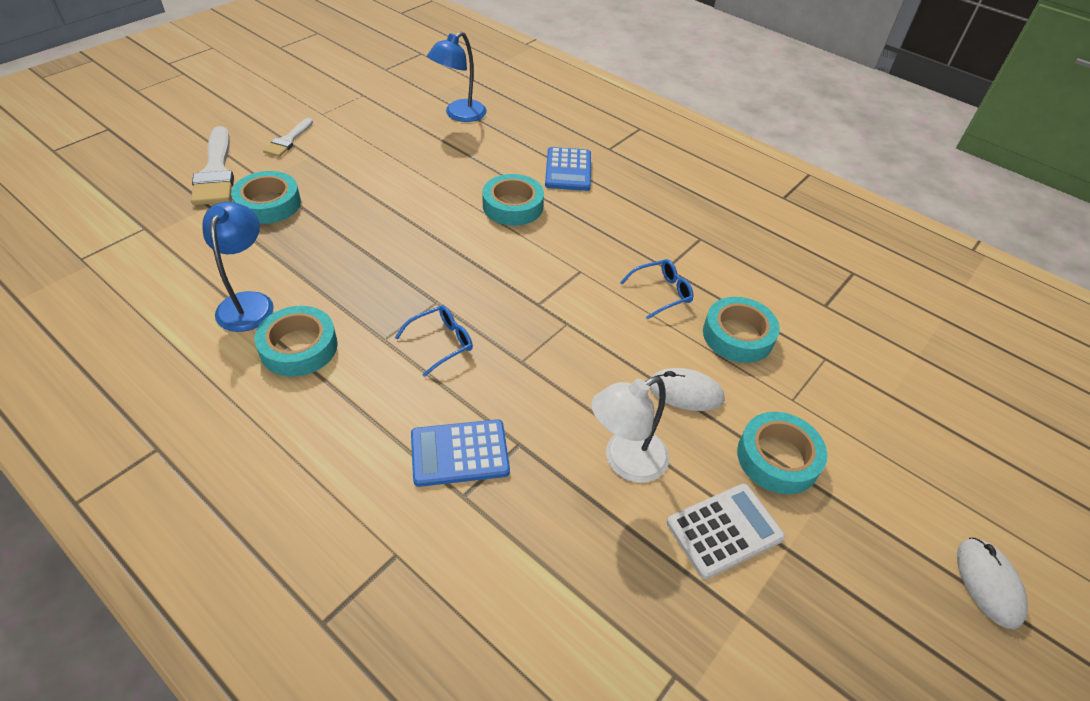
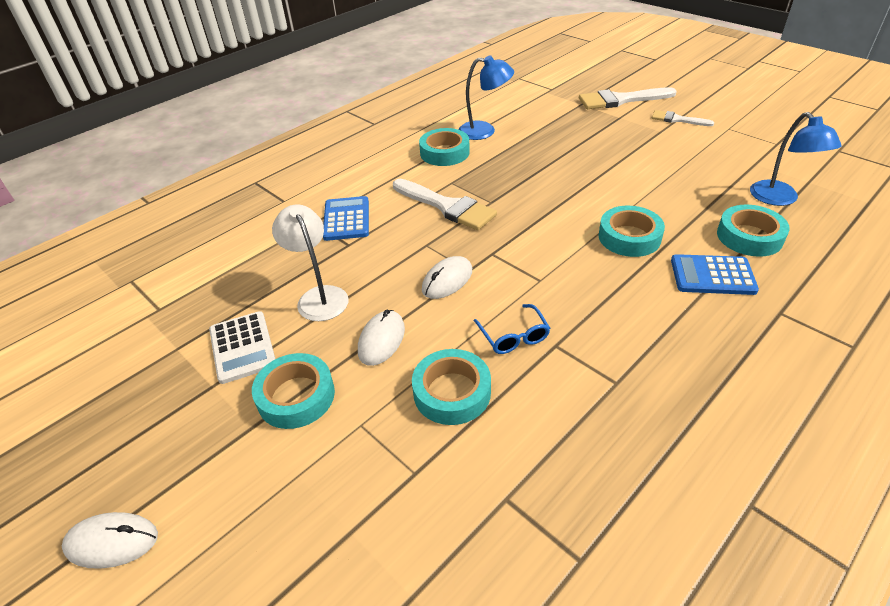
camera: 100 degrees right, 5 degrees down
turquoise tape [231,171,301,224] -> turquoise tape moved to [717,205,790,257]
blue glasses [395,305,473,377] -> white brush [393,179,497,230]
blue lamp [427,32,487,122] -> blue lamp turned 150 degrees counterclockwise [750,112,842,206]
none -> white mouse [422,256,472,299]

